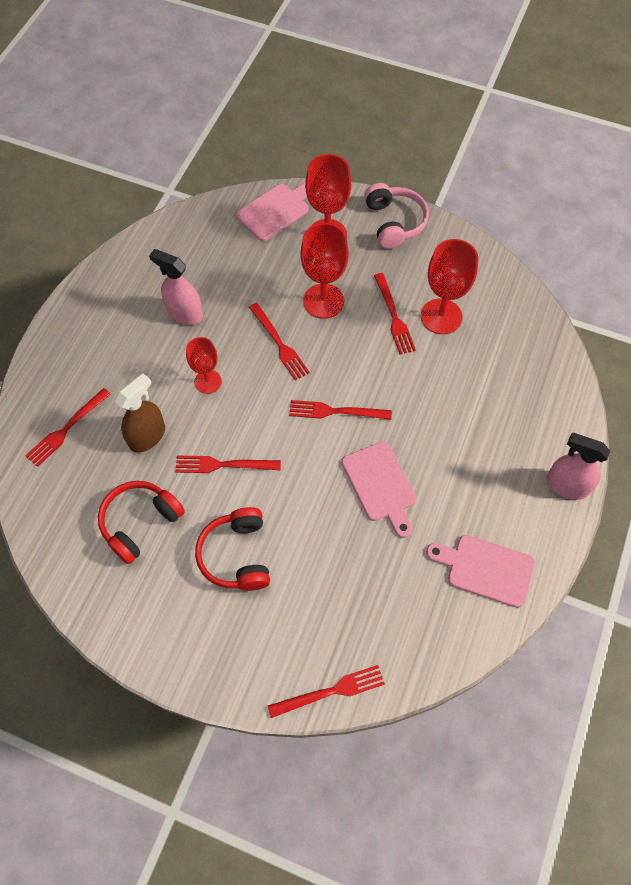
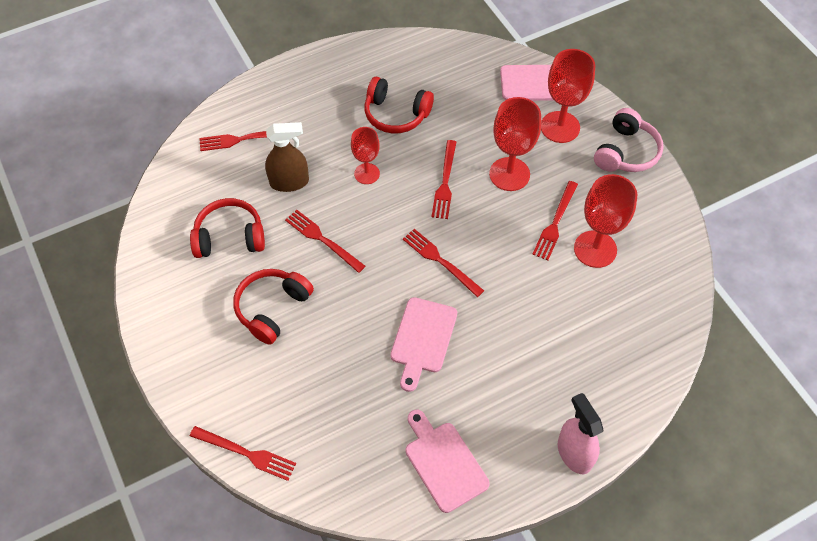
camera: 40 degrees right, 5 degrees down
pink spray bottle [149,249,203,325] -> red headphones [364,77,434,134]

